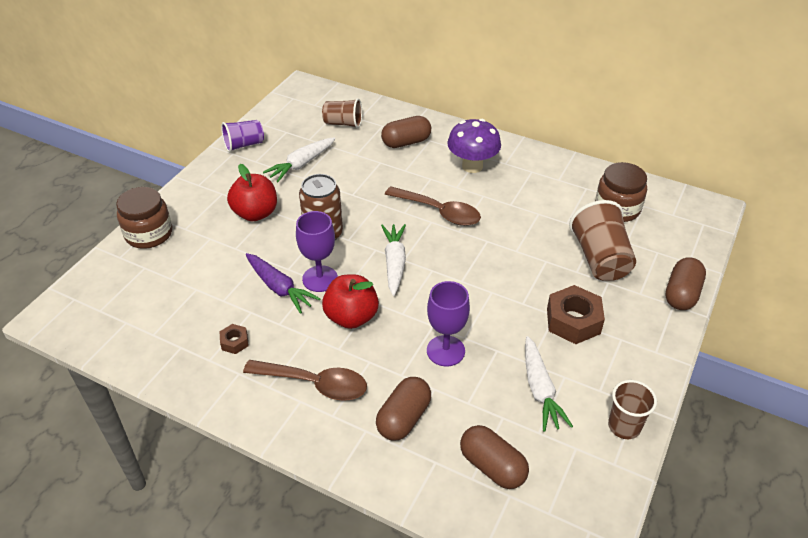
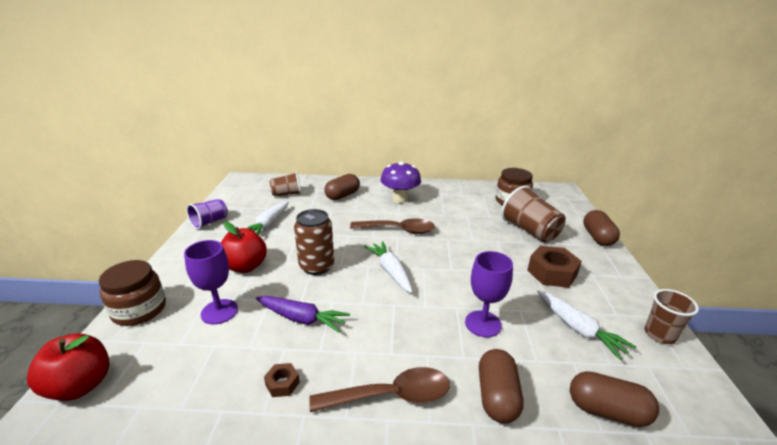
camera: 25 degrees left, 15 degrees down
purple goblet [296,211,338,292] -> purple goblet moved to [184,240,238,324]
red apple [322,274,379,329] -> red apple moved to [27,334,109,401]

